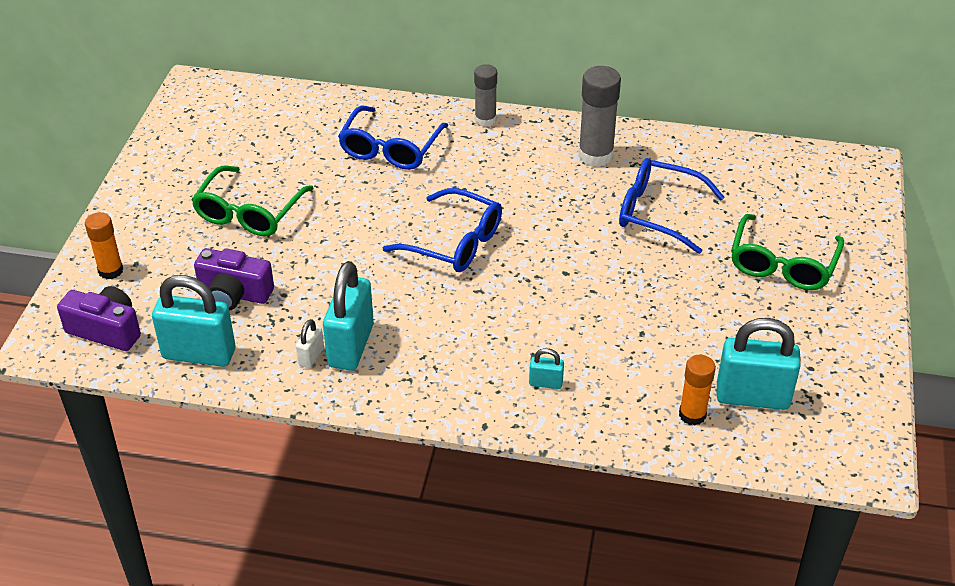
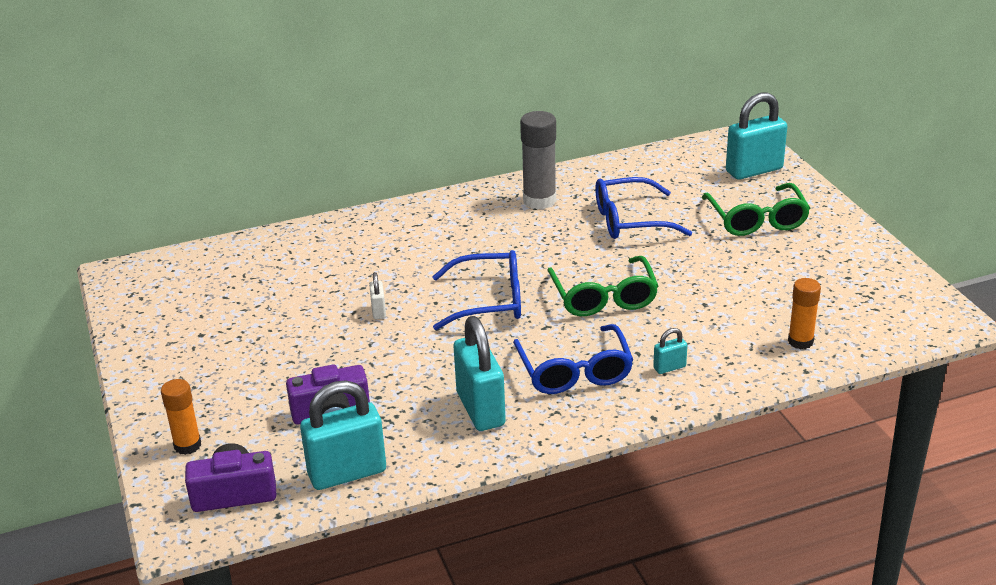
camera: 30 degrees left, 10 degrees down
green glasses [191,166,314,237] -> green glasses moved to [547,256,658,316]
white padlock [296,319,324,368] -> white padlock moved to [369,272,386,319]
blue glasses [338,106,448,170] -> blue glasses moved to [513,324,633,394]
grey glue stick [474,64,497,127] -> none
turquoise padlock [716,318,801,410] -> turquoise padlock moved to [726,92,787,180]

